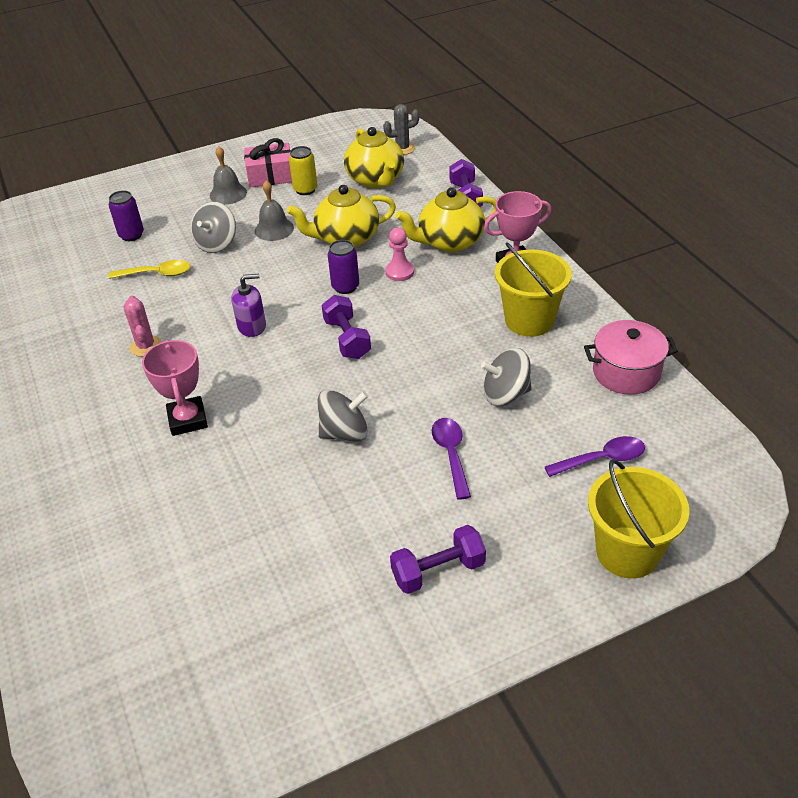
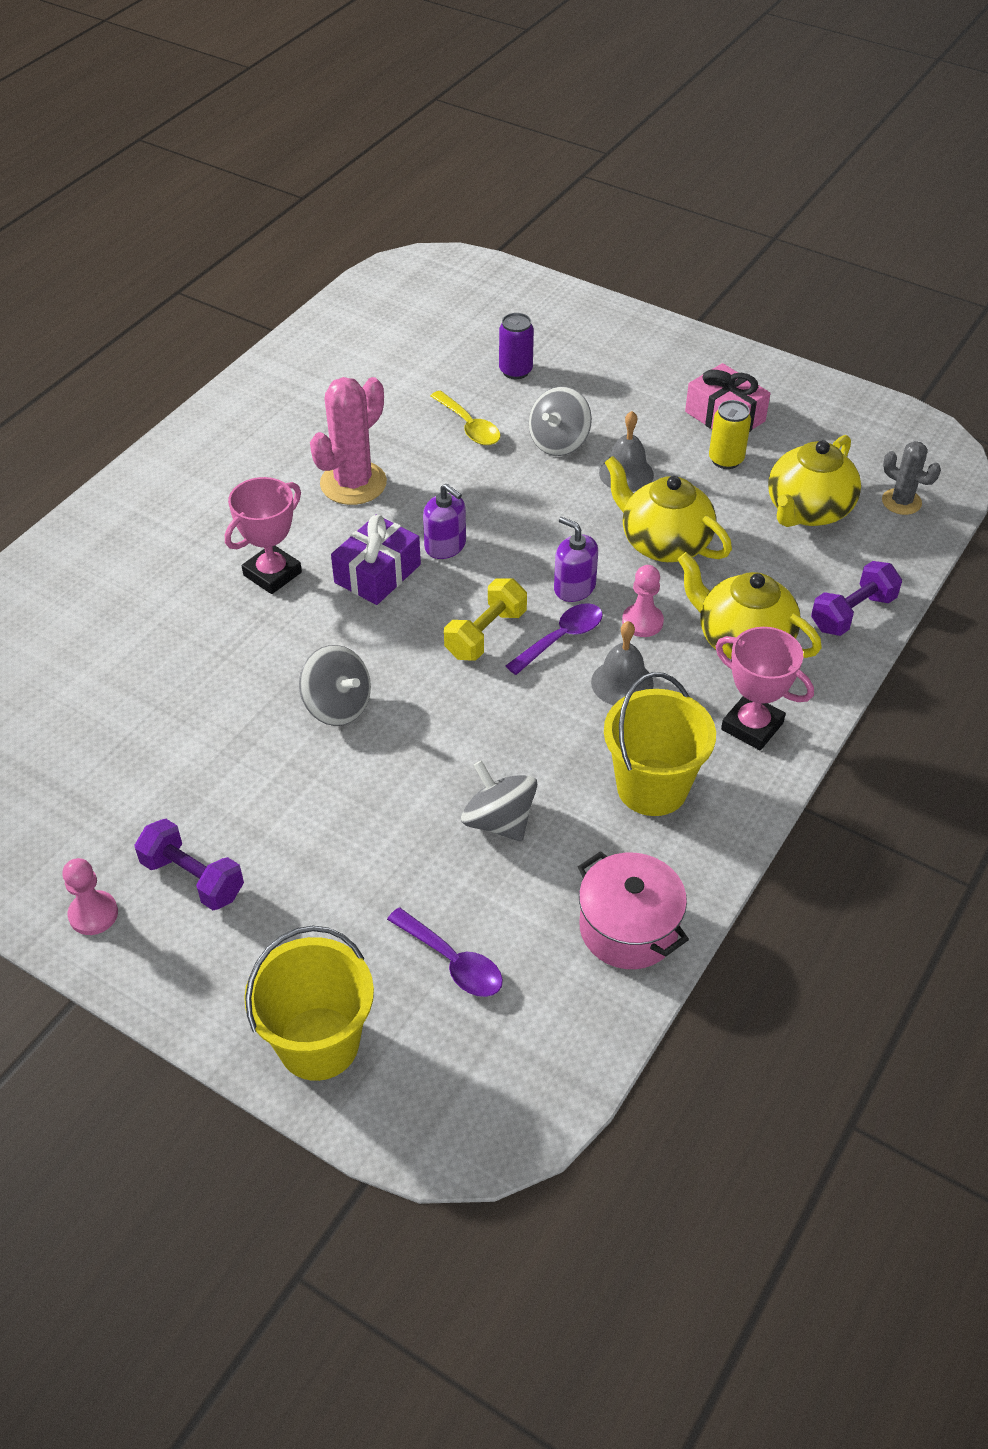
camera: 55 degrees right, 5 degrees up
pink cactus [124,296,162,357] -> pink cactus [310,377,387,505], size x1.71
grey spinning top [190,201,236,253] -> grey spinning top turned 45 degrees counterclockwise [529,387,592,456]
grey bell [210,146,247,204] -> grey bell moved to [591,621,654,705]
purple dumbbell [322,295,371,359] -> yellow dumbbell [444,578,527,661]
purple can [328,240,359,294] -> purple soap dispenser [554,517,598,602]
purple spoon [432,418,471,500] -> purple spoon moved to [506,603,603,675]
none -> pink pawn [62,858,118,935]
none -> purple gift [331,515,421,605]

